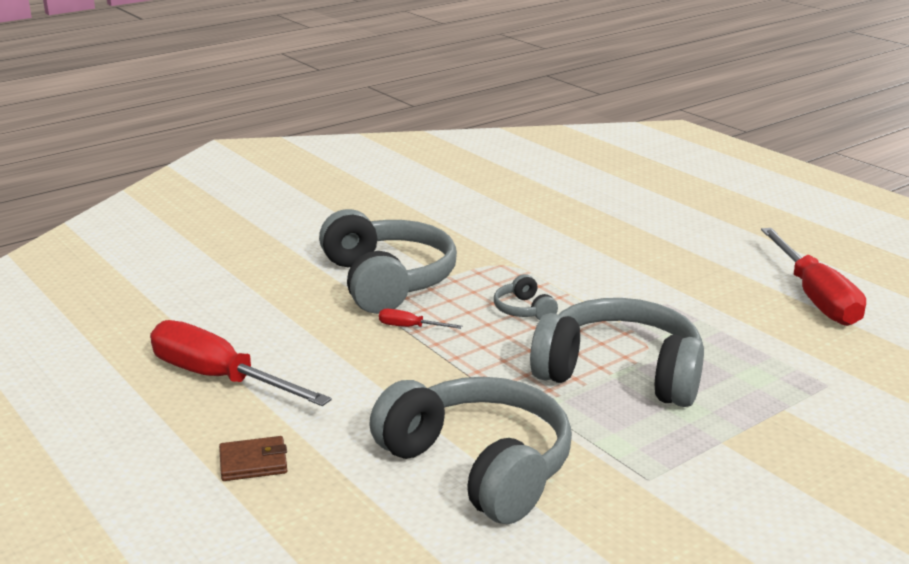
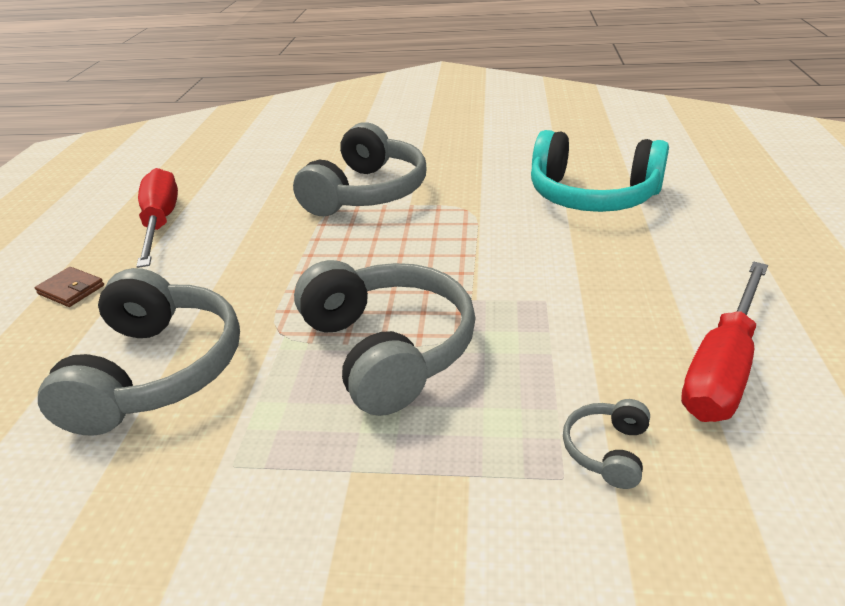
camera: 45 degrees right, 10 degrees up
red screwdriver [379,309,462,329] -> none
grey headphones [494,274,558,320] -> grey headphones moved to [563,399,650,489]
none -> turquoise headphones [531,130,669,212]

